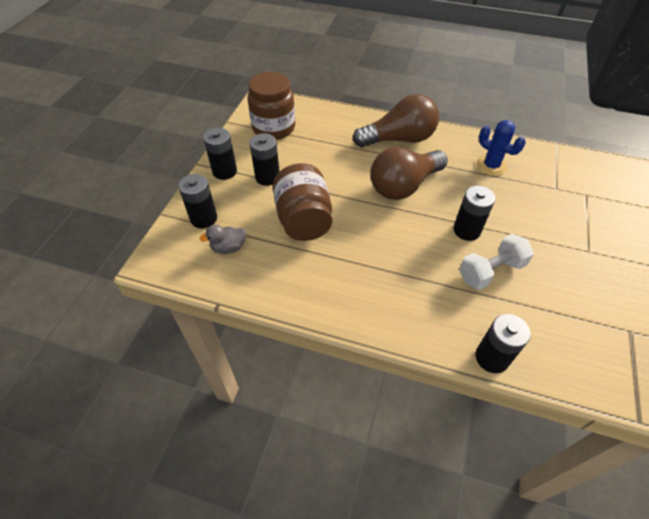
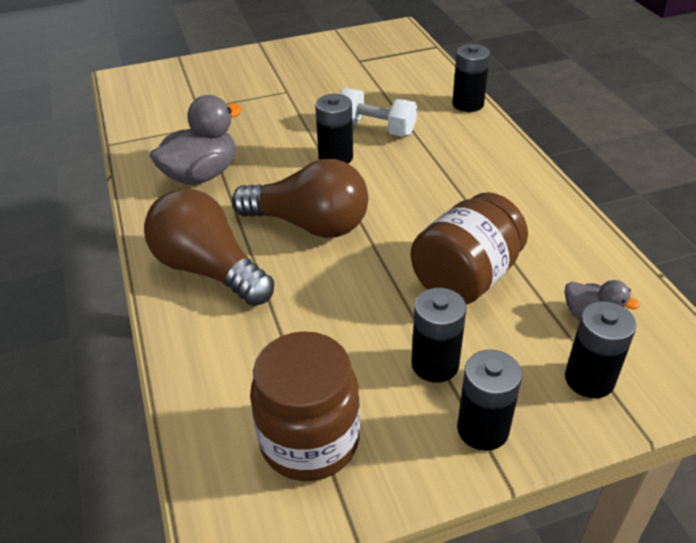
camera: 125 degrees left, 10 degrees down
blue cactus [476,120,526,176] -> grey duck [150,95,242,185]

